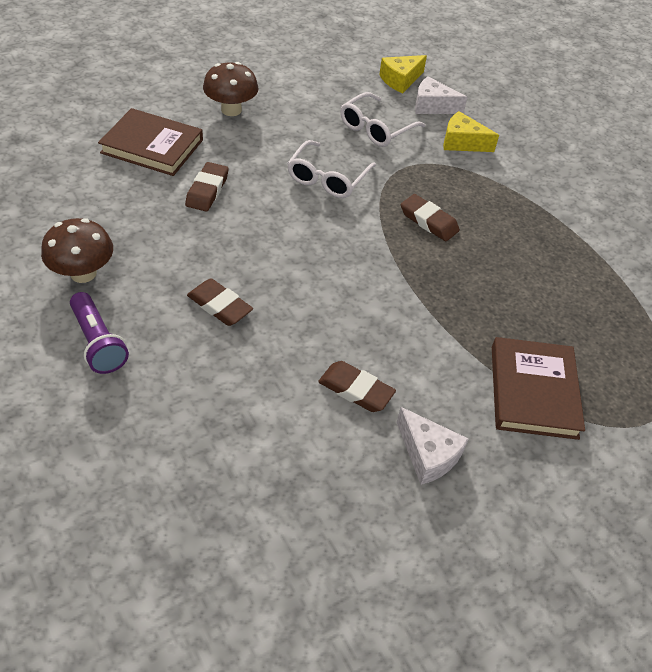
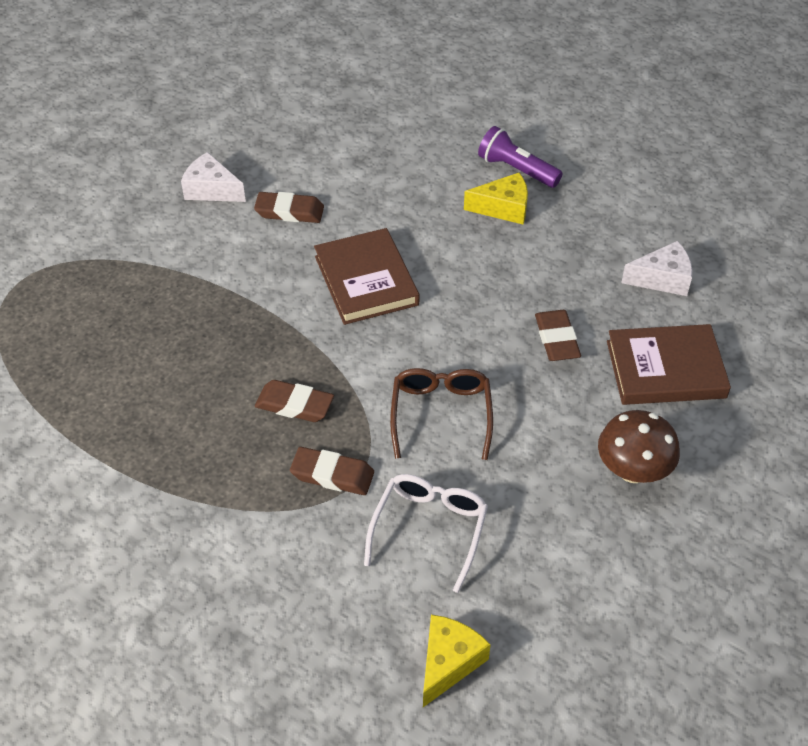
camera: 160 degrees right, 0 degrees up
brown mushroom [41,218,113,283] -> none
brown eraser [187,278,253,326] -> brown eraser moved to [290,447,374,495]
white glasses [287,140,376,198] -> brown glasses [390,368,493,460]
white cheese [415,76,467,114] -> white cheese moved to [621,241,692,296]
yellow cheese [443,111,499,152] -> yellow cheese moved to [464,173,528,224]
brown book [492,337,585,440] -> brown book moved to [314,228,419,325]

